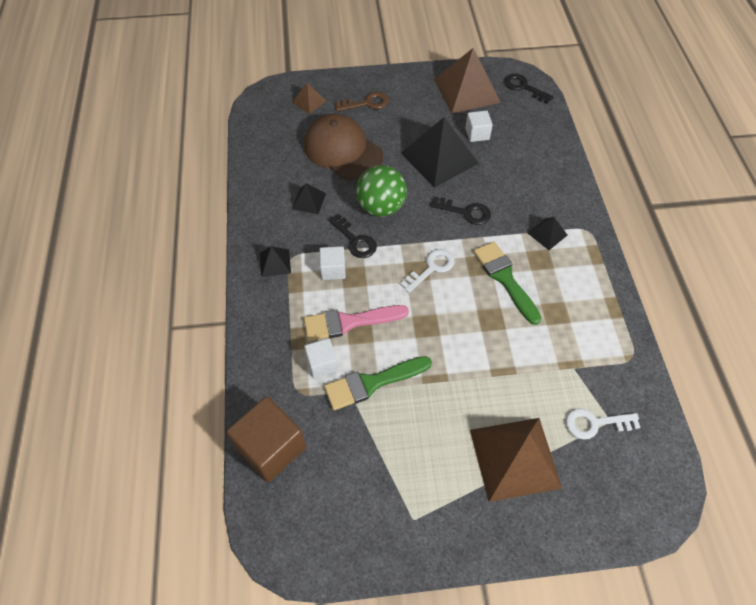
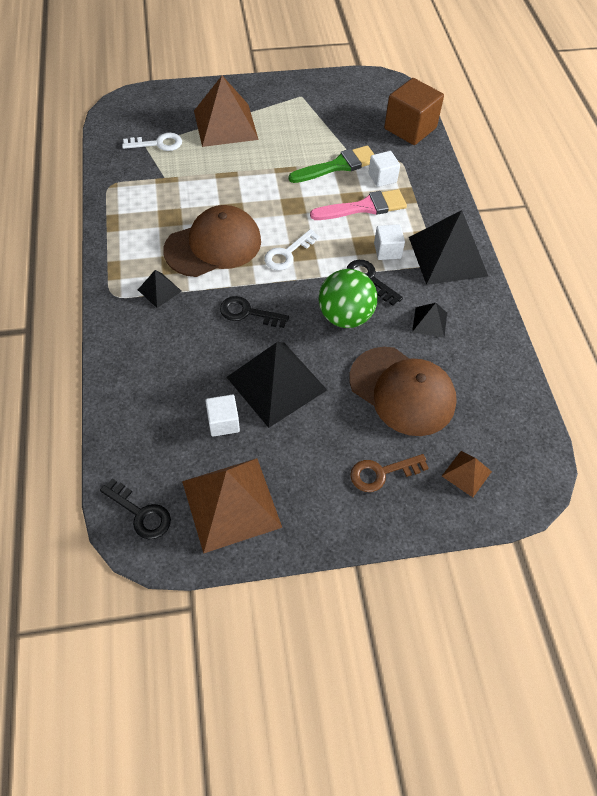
camera: 175 degrees right, 0 degrees up
black pyramid [260,246,291,277] -> black pyramid [409,210,488,285], size x2.12
green brush [473,242,541,325] -> brown cap [163,205,261,277]

